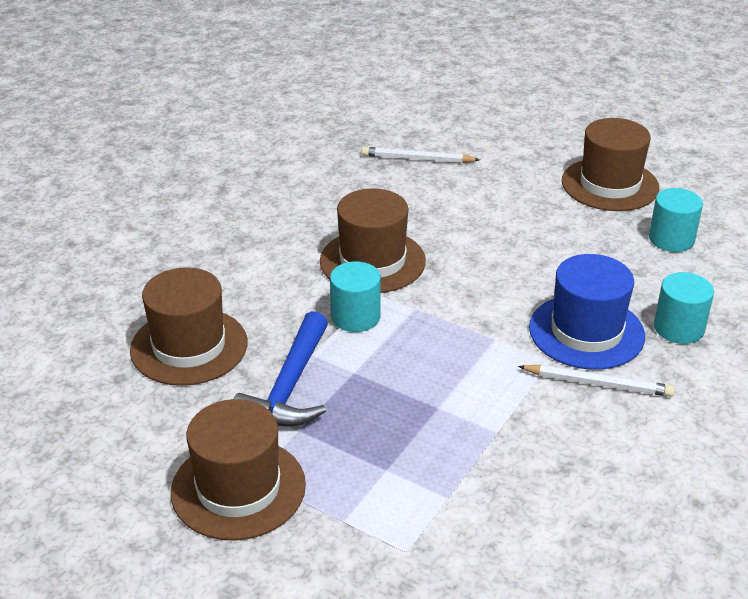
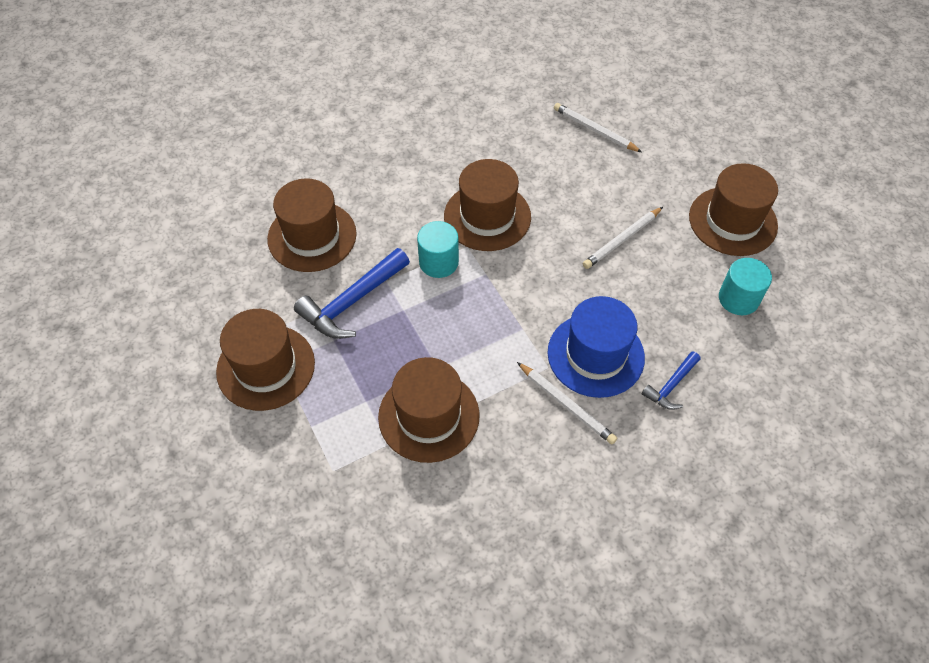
camera: 30 degrees right, 20 degrees up
turquoise cylinder [654,272,714,344] -> blue hammer [642,351,700,410]
none -> brown hat [378,357,480,463]
none -> white pencil [583,207,663,269]

